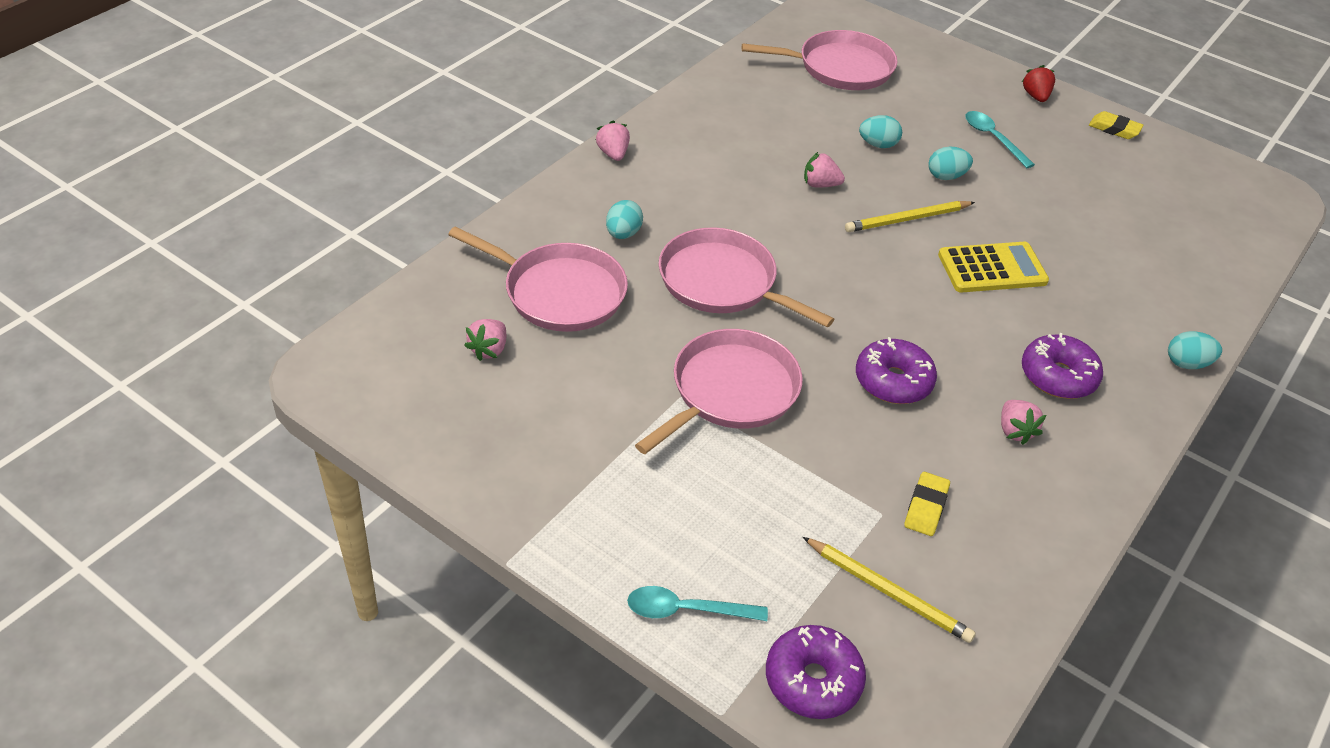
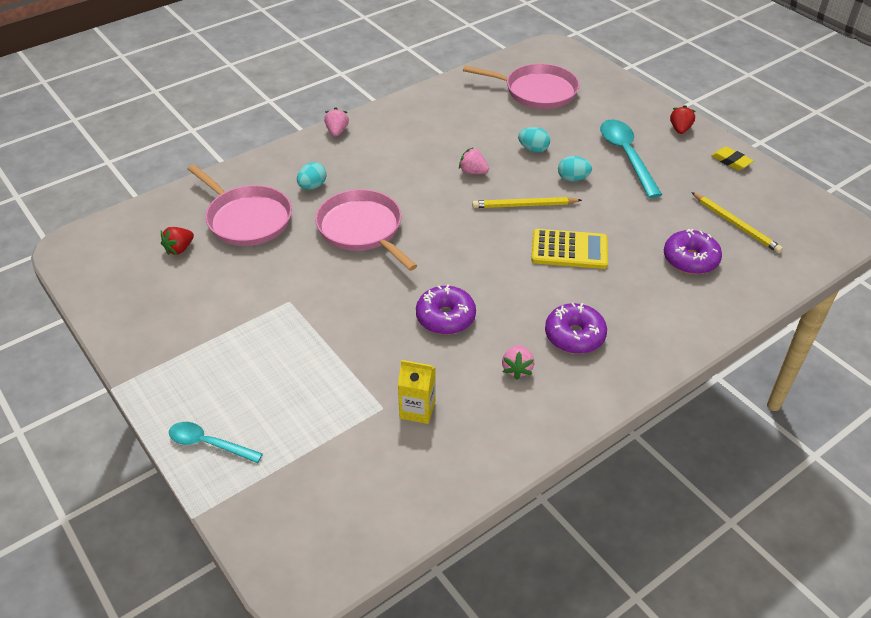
camera: 20 degrees right, 0 degrees up
pink strawberry [464,319,506,361] -> red strawberry [161,227,194,255]
pink pan [635,329,803,454] -> none
purple donut [766,625,866,719] -> purple donut moved to [664,229,722,274]
yellow pencil [803,537,976,643] -> yellow pencil moved to [691,192,783,253]
yellow eraser [904,472,950,536] -> yellow carton [398,360,436,424]
turquoise spoon [965,111,1035,168] -> turquoise spoon [600,120,662,198], size x1.64
turquoise egg [1168,331,1222,369] -> none

